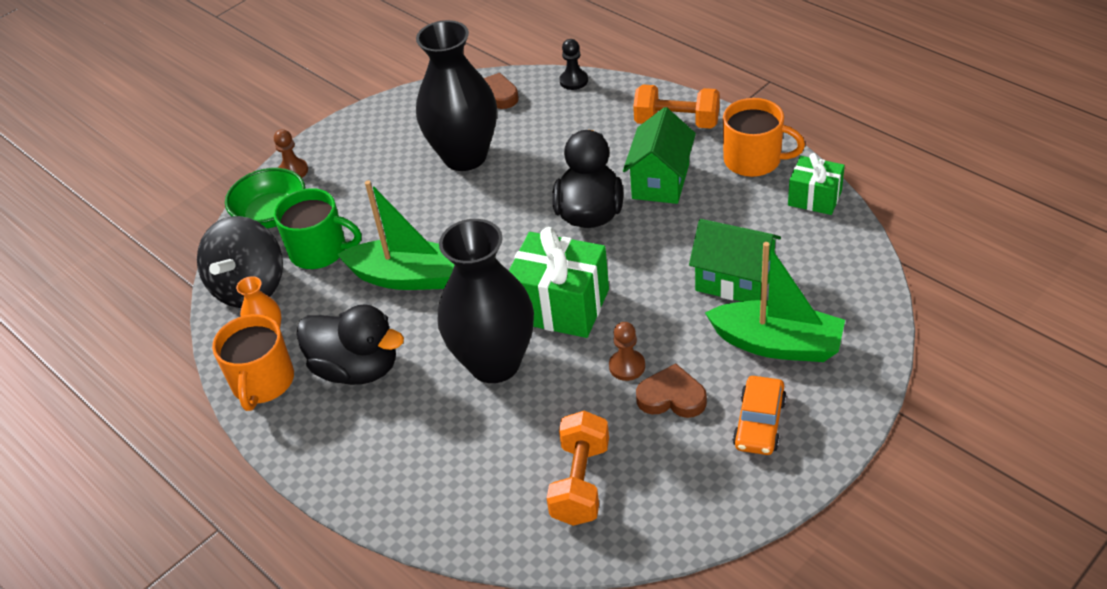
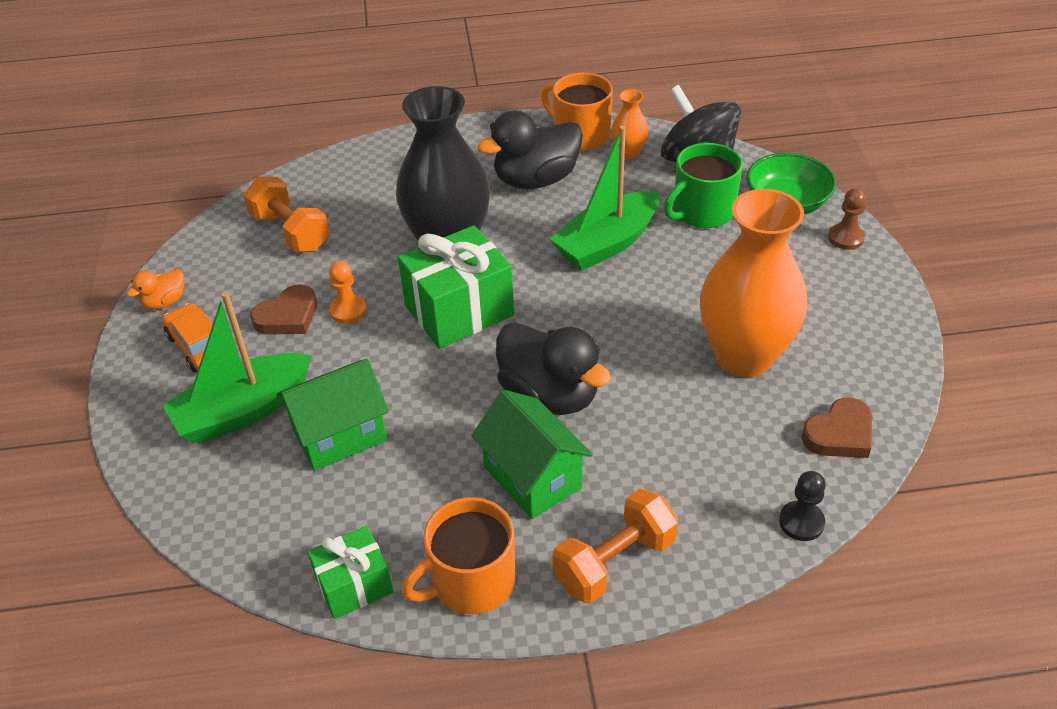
camera: 125 degrees right, 0 degrees up
black vase [416,20,497,171] -> orange vase [700,189,807,377]
brown pawn [609,322,645,381] -> orange pawn [329,261,367,324]
none -> orange duck [126,269,184,310]

